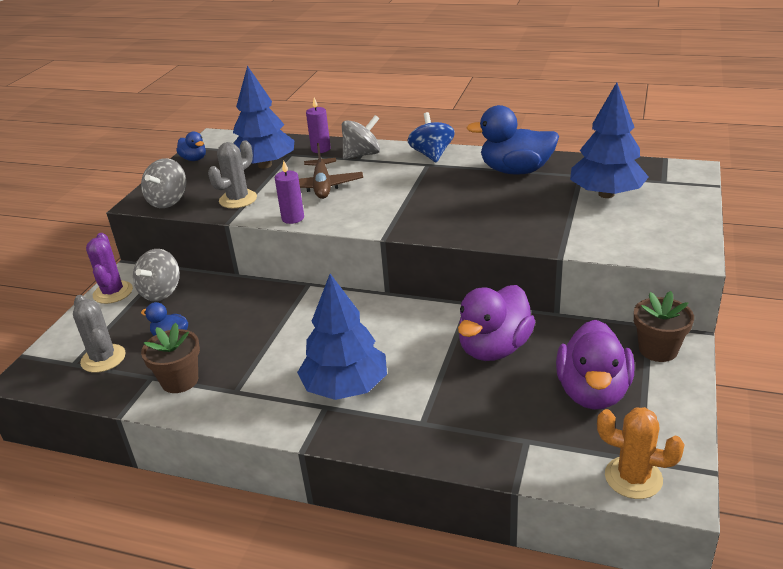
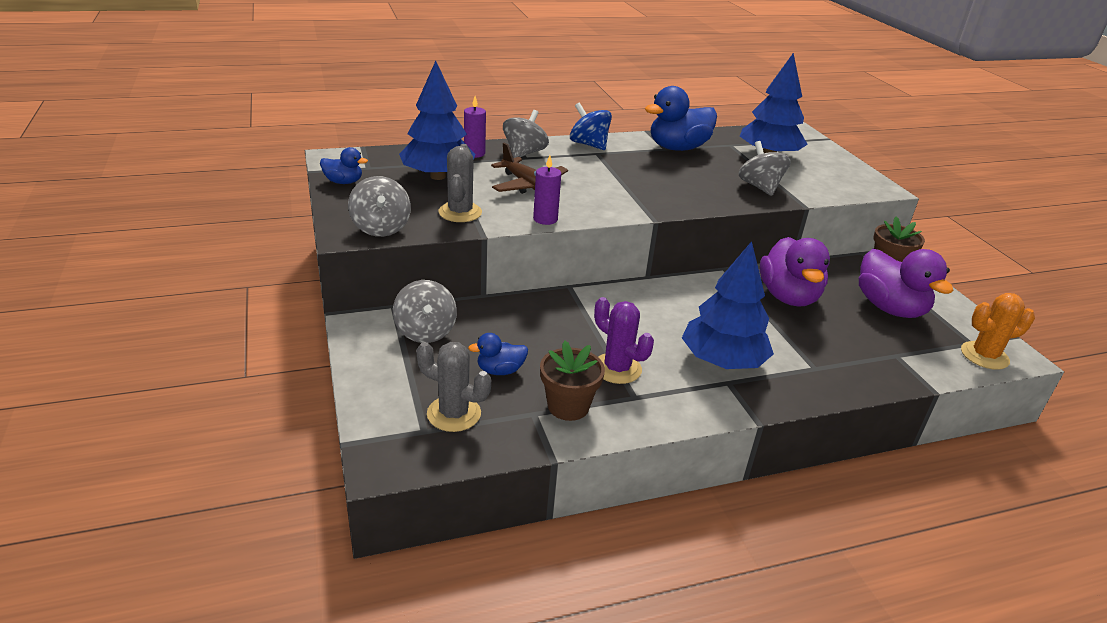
camera: 40 degrees left, 0 degrees up
purple cactus [86,233,133,304] -> purple cactus moved to [594,297,654,384]
none -> grey spinning top [739,141,791,196]

